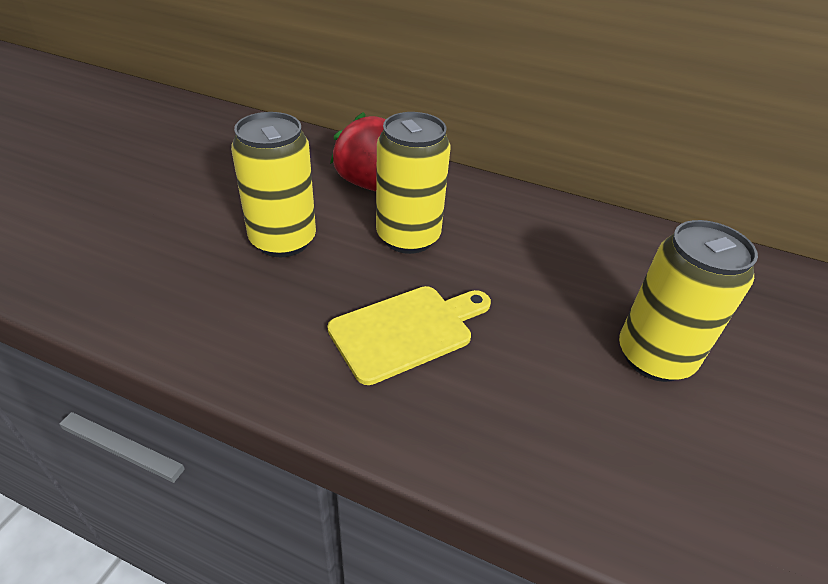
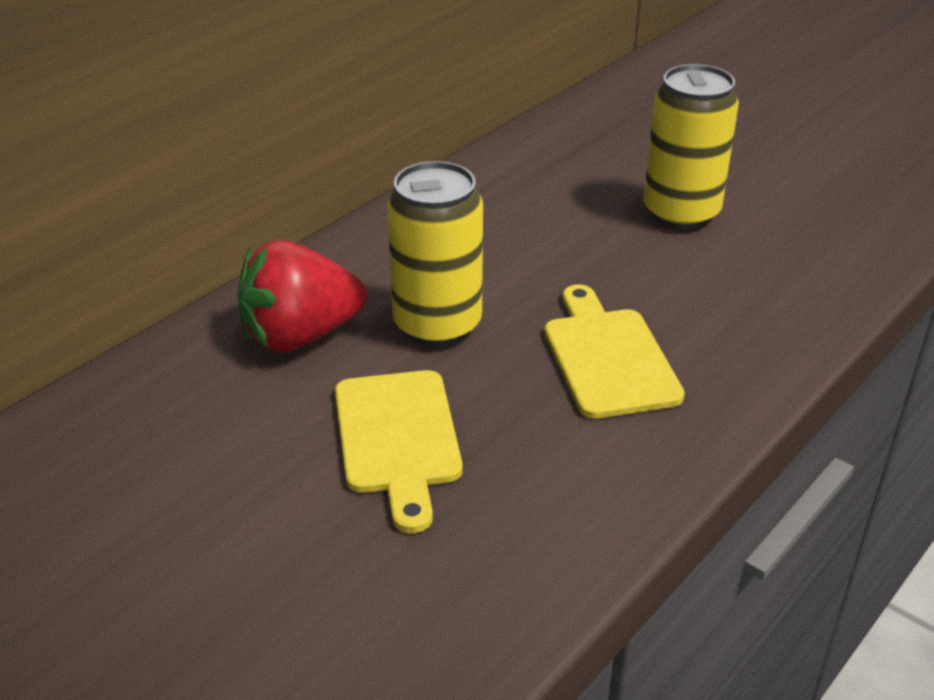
camera: 70 degrees left, 5 degrees down
yellow can [231,112,316,257] -> yellow cutting board [335,370,463,533]

